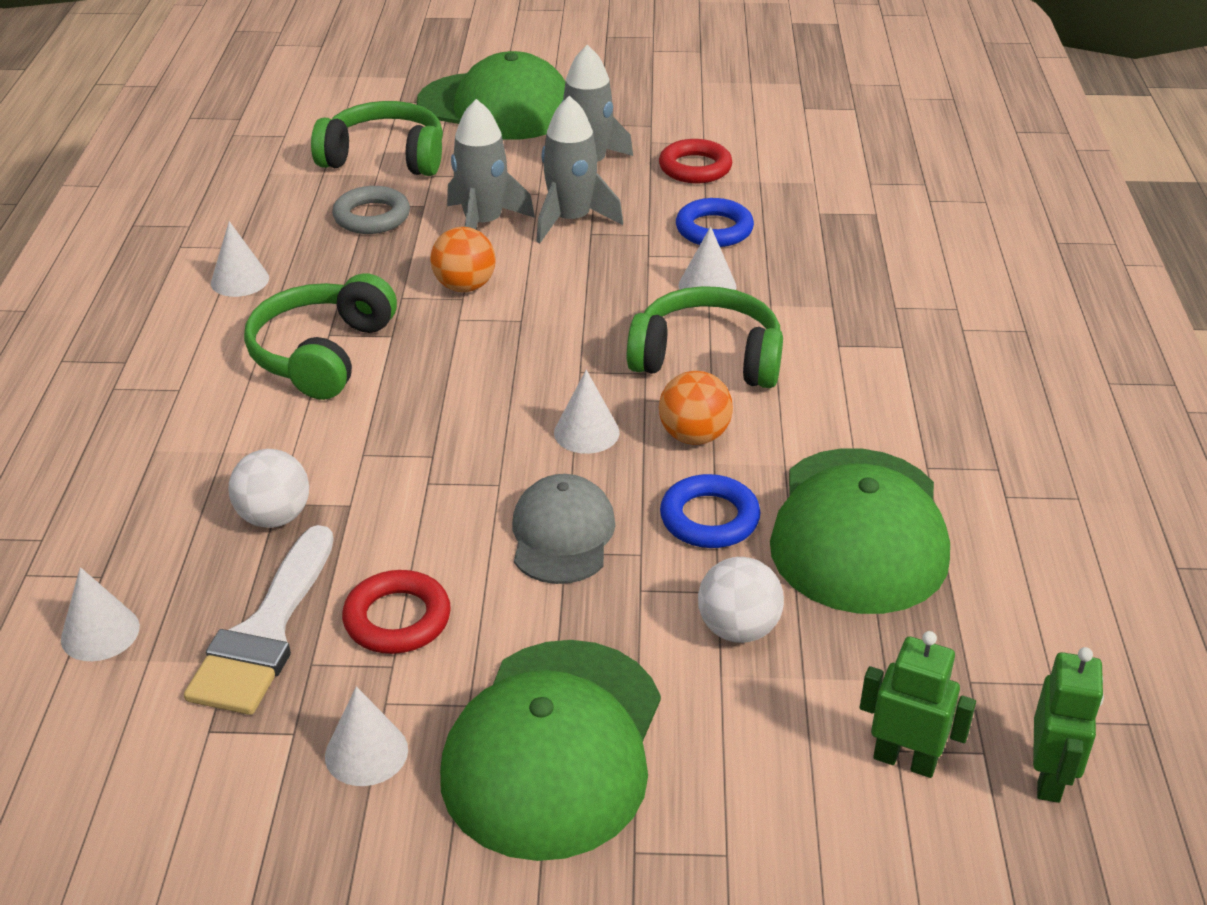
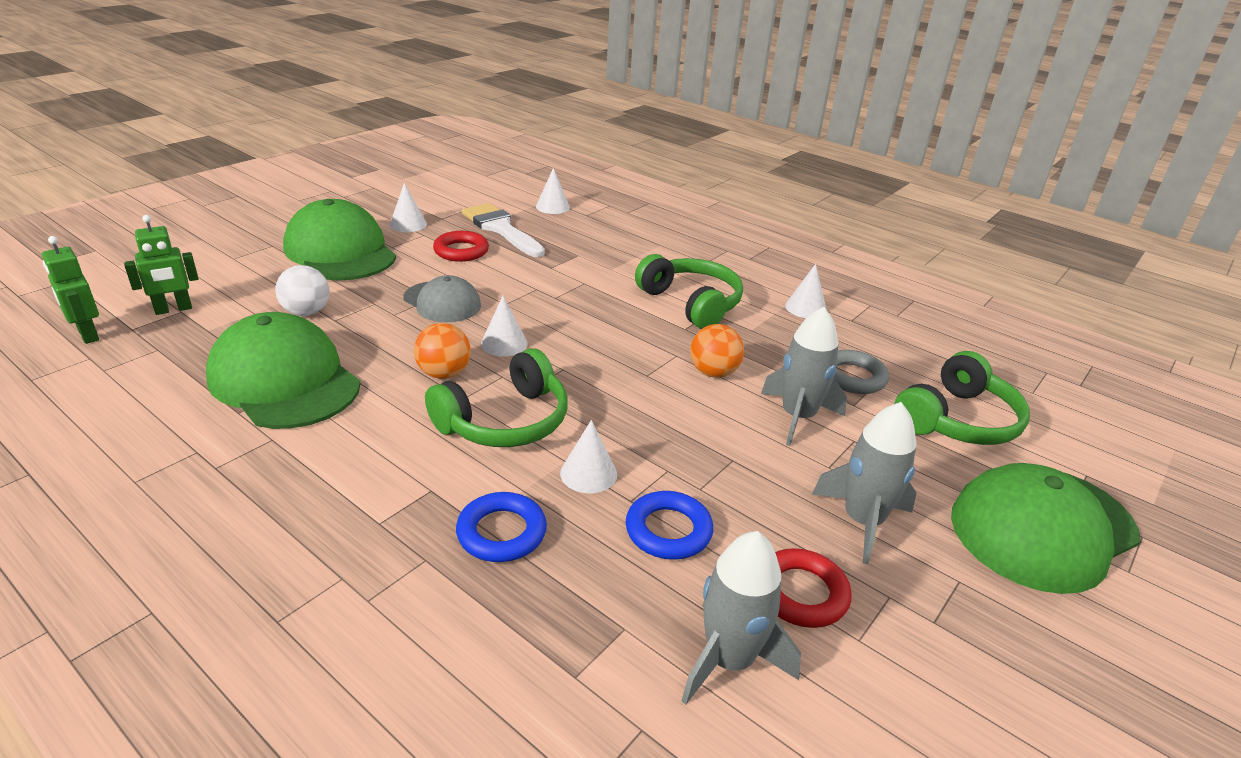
camera: 125 degrees right, 5 degrees down
white ball [229,449,309,528] -> none
grey rocket [537,96,623,243] -> grey rocket moved to [681,531,801,705]
blue ring [660,474,760,548] -> blue ring moved to [456,492,547,562]

